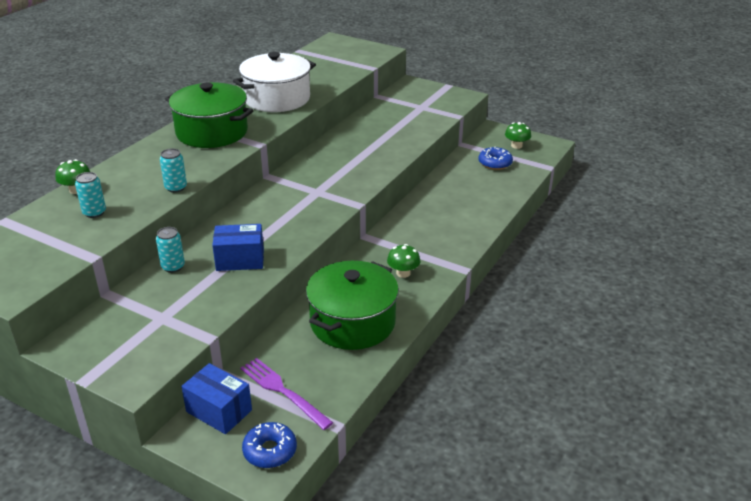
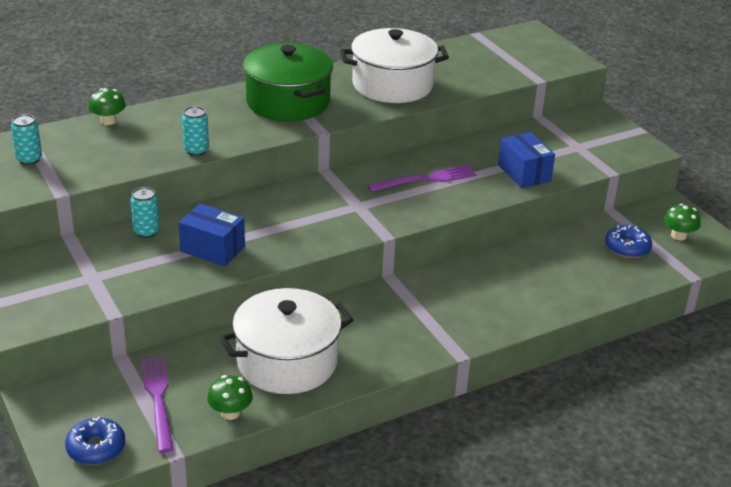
camera: 30 degrees right, 0 degrees up
turquoise can [75,172,106,218] -> turquoise can moved to [11,114,42,165]
blue box [181,363,252,434] -> blue box moved to [498,132,555,188]
green pot [306,261,399,350] -> white pot [219,288,353,394]
green mushroom [387,244,420,278] -> green mushroom moved to [207,375,253,420]
none -> purple fork [367,165,476,192]

